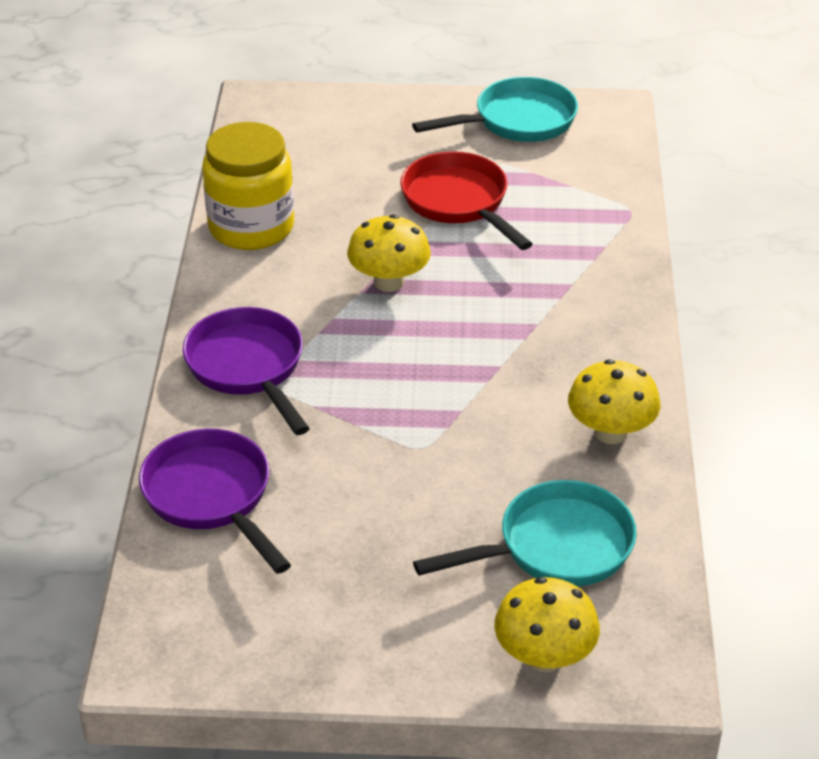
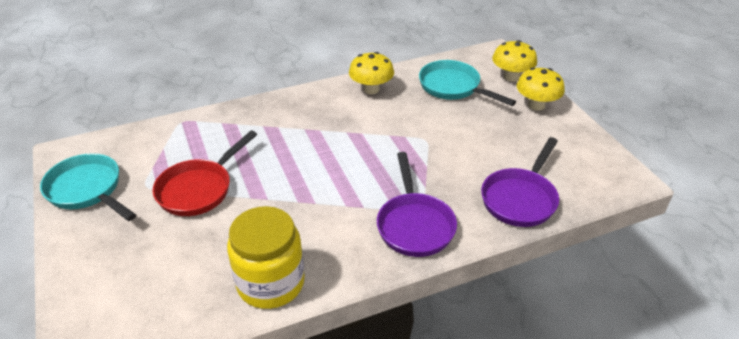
camera: 115 degrees left, 0 degrees up
purple pan [183,307,310,435] -> purple pan turned 45 degrees counterclockwise [377,152,457,257]
yellow mushroom [347,214,431,292] -> yellow mushroom moved to [517,68,565,110]

